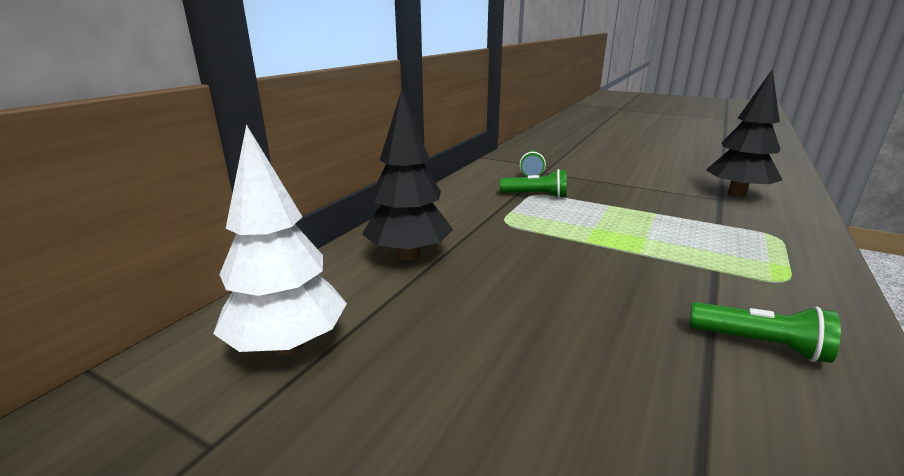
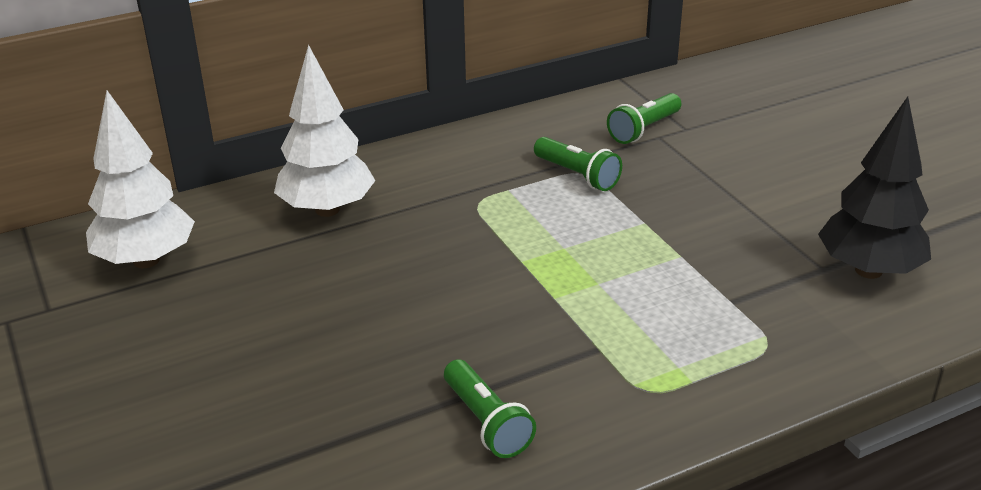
camera: 35 degrees right, 10 degrees up
black tree [362,90,453,260] -> white tree [274,45,375,217]

